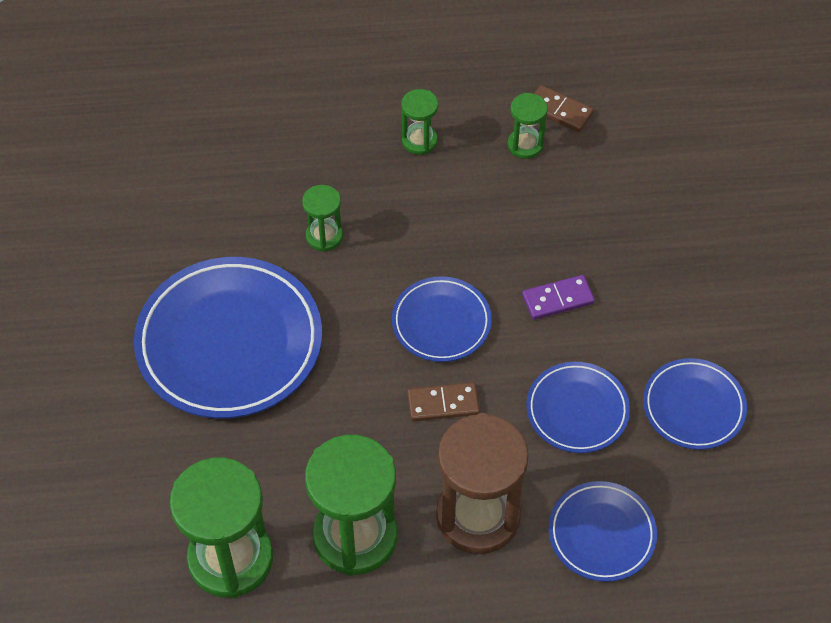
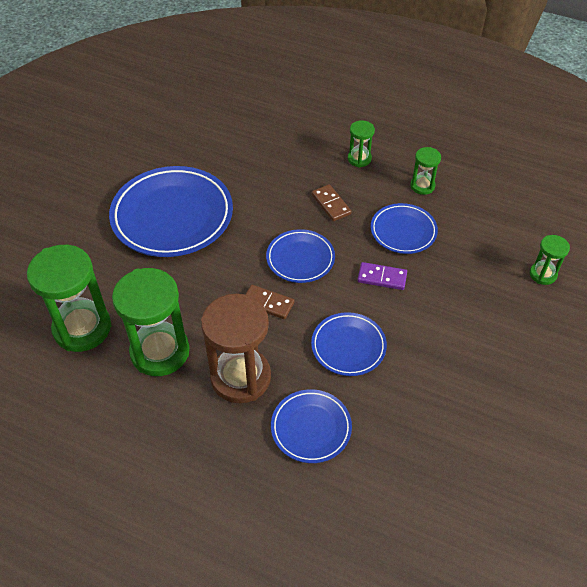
camera: 30 degrees right, 5 degrees down
green hourglass [302,185,343,252] -> green hourglass moved to [530,235,570,285]
brown domino [534,85,594,132] -> brown domino moved to [312,184,351,221]
blue plate [643,358,747,450] -> blue plate moved to [370,203,438,254]

